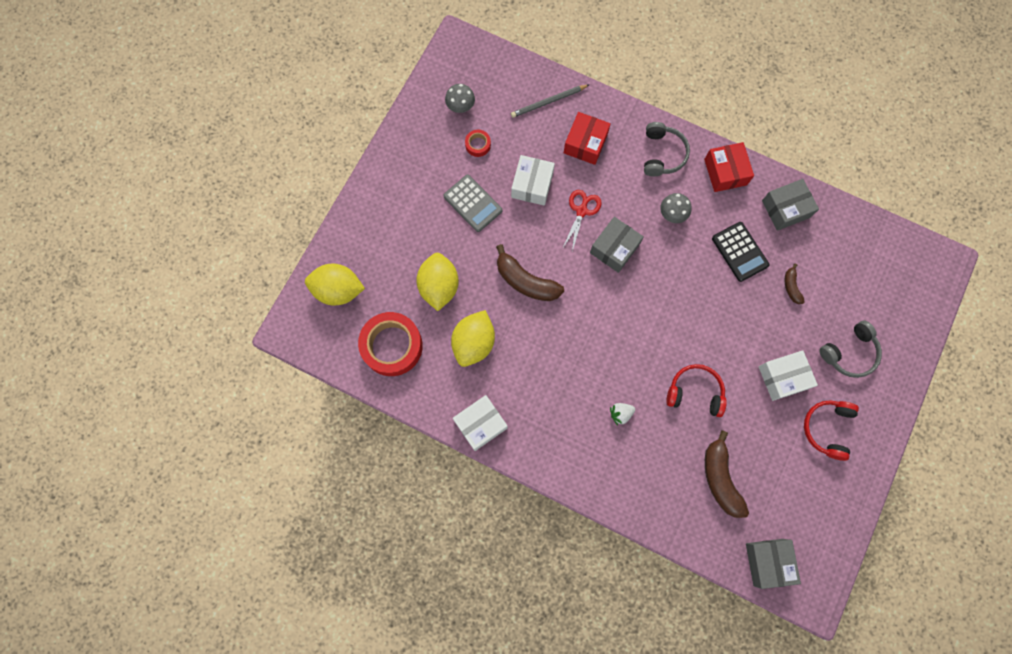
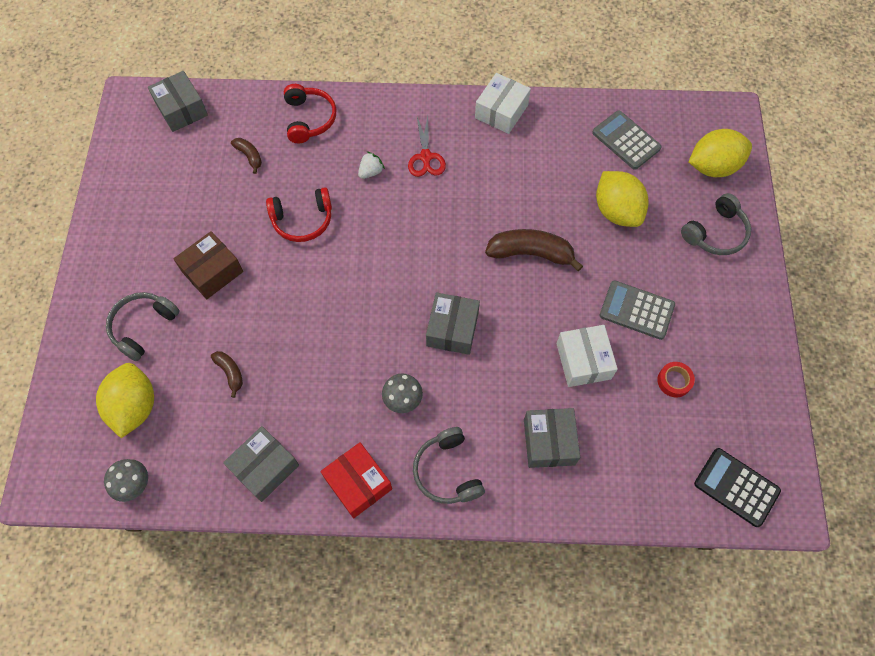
camera: 155 degrees right, 10 degrees down
red tape [358,312,423,376] -> grey calculator [592,111,662,170]
grey mushroom [445,84,475,113] -> grey mushroom moved to [104,459,148,502]
yellow lemon [451,310,495,367] -> yellow lemon moved to [96,363,154,438]
grey pencil [511,85,589,118] -> none
red scissors [562,190,601,251] -> red scissors moved to [408,116,446,177]
red box [564,112,611,165] -> grey box [524,408,580,468]
brown banana [705,430,749,518] -> brown banana [231,138,262,174], size x0.52
black calculator [712,222,769,282] -> black calculator moved to [694,448,781,527]
white box [759,350,818,401] -> brown box [174,231,243,299]
red headphones [804,401,859,461] -> red headphones moved to [284,84,336,143]
none -> grey headphones [681,193,751,255]

